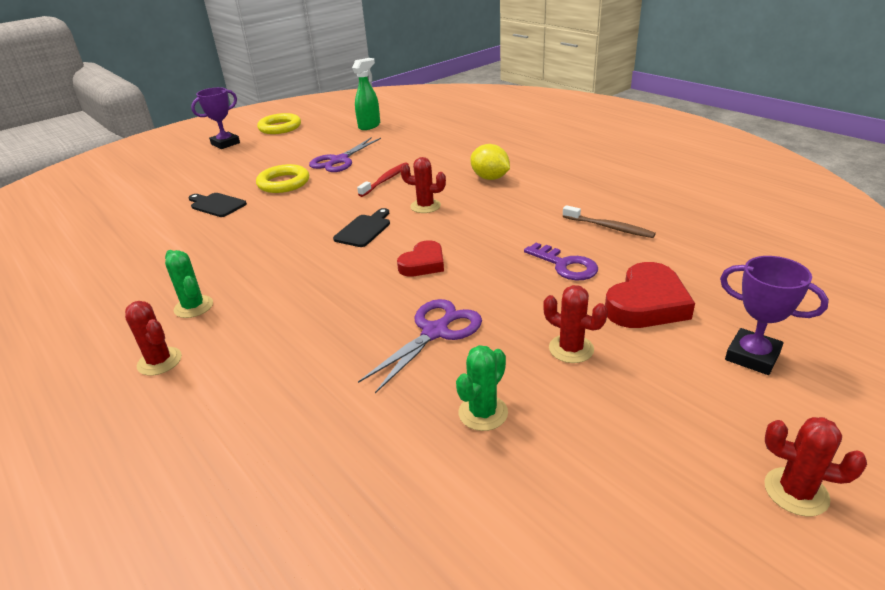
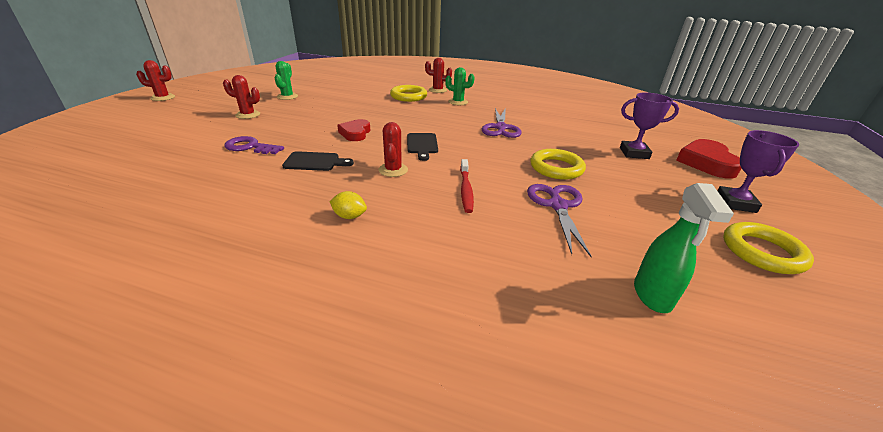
camera: 145 degrees right, 0 degrees up
black cutting board [188,193,247,217] -> black cutting board moved to [282,151,354,171]
purple scissors [358,299,482,393] -> purple scissors moved to [482,108,522,138]
red cactus [400,157,446,213] -> red cactus turned 75 degrees counterclockwise [378,122,408,177]
yellow lemon [470,144,510,180] -> yellow lemon [330,191,367,219], size x0.63
brown toothbrush [563,205,656,238] -> none
red heart [605,262,695,328] -> red heart moved to [676,139,741,179]
purple trophy [720,256,829,375] -> purple trophy moved to [620,92,679,159]
none -> yellow ring [390,85,427,102]

